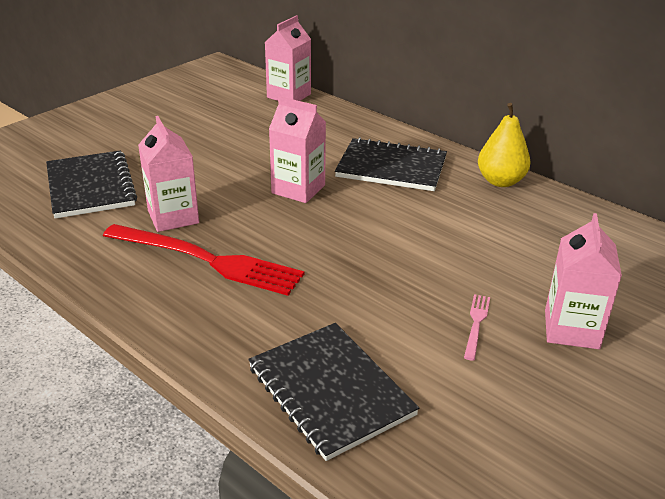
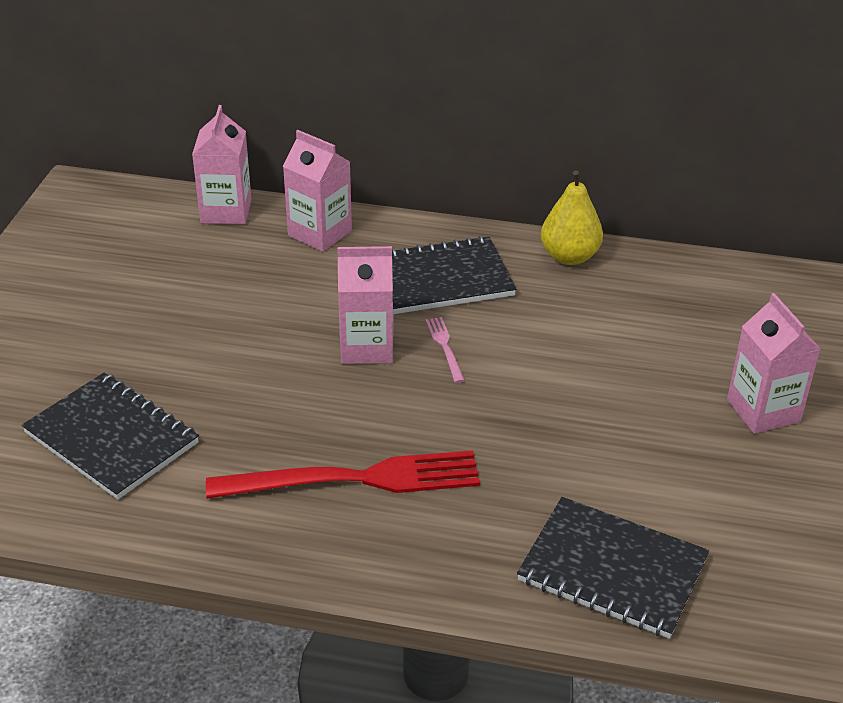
camera: 30 degrees left, 5 degrees up
pink carton [138,116,199,232] -> pink carton moved to [283,130,352,252]
pink fork [464,294,490,361] -> pink fork moved to [426,317,465,383]

